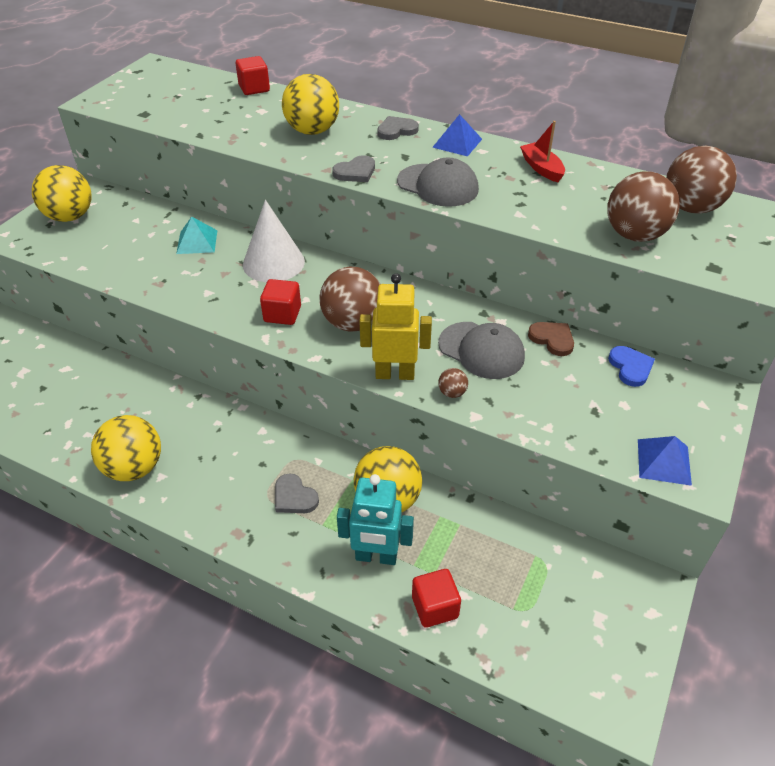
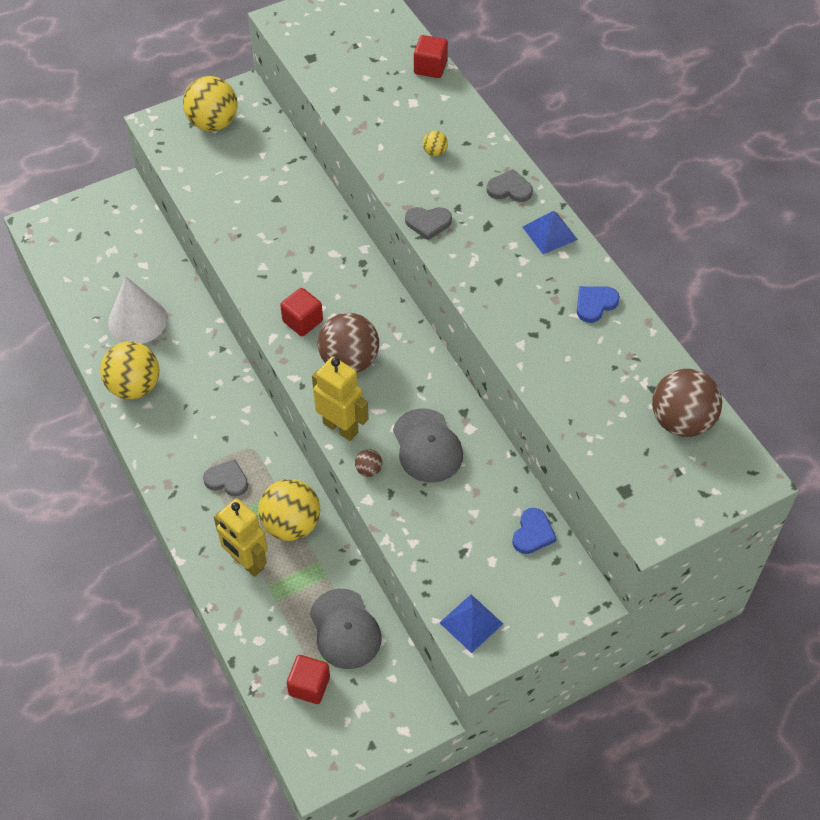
camera: 35 degrees right, 10 degrees up
turquoise pyramid [176,216,217,254] -> none
white cone [243,200,305,282] -> white cone moved to [108,276,167,344]
grey heart [275,473,319,513] -> grey heart turned 120 degrees clockwise [203,459,248,496]
yellow ball [282,74,339,135] -> yellow ball [423,131,448,156], size x0.43
turquoise robot [337,474,414,565] -> yellow robot [214,498,268,577]
grey cap [397,157,479,207] -> grey cap moved to [310,589,381,669]
red cube [412,569,461,628] -> red cube moved to [287,655,330,704]
red boat [520,121,565,182] -> blue heart [577,286,620,323]
brown heart [528,322,574,356] -> none
brown ball [607,171,680,242] -> none

